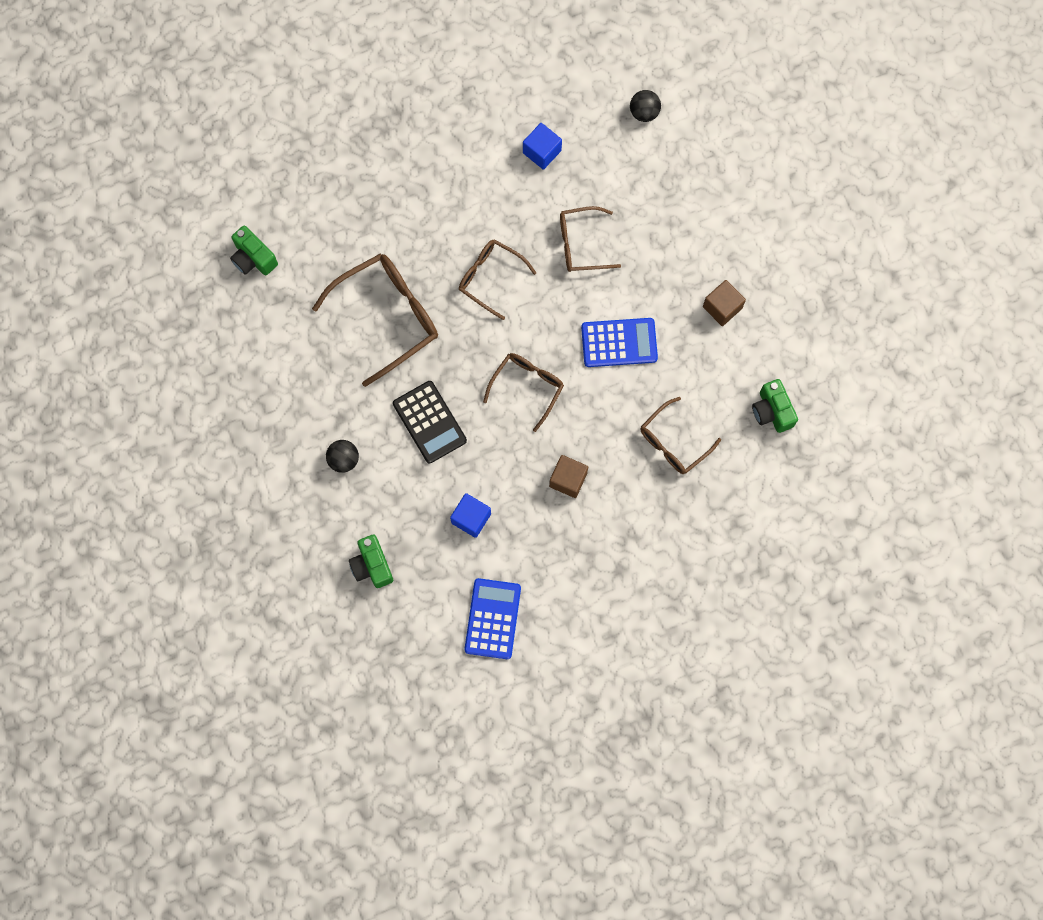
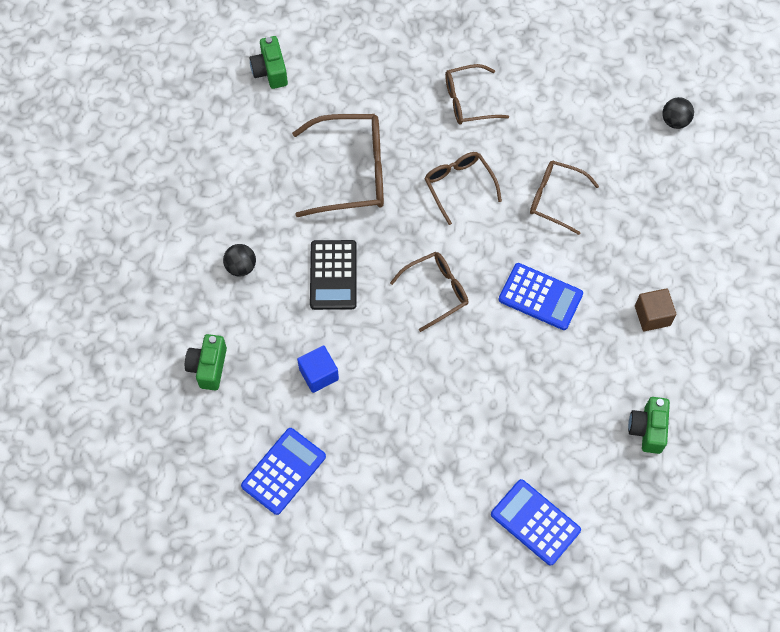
camera: 30 degrees right, 10 degrees down
blue cube [523,123,562,170] -> none
brown cube [549,455,588,498] -> none
brown glasses [641,397,721,474] -> brown glasses moved to [445,64,509,124]
none -> blue calculator [491,479,581,566]

